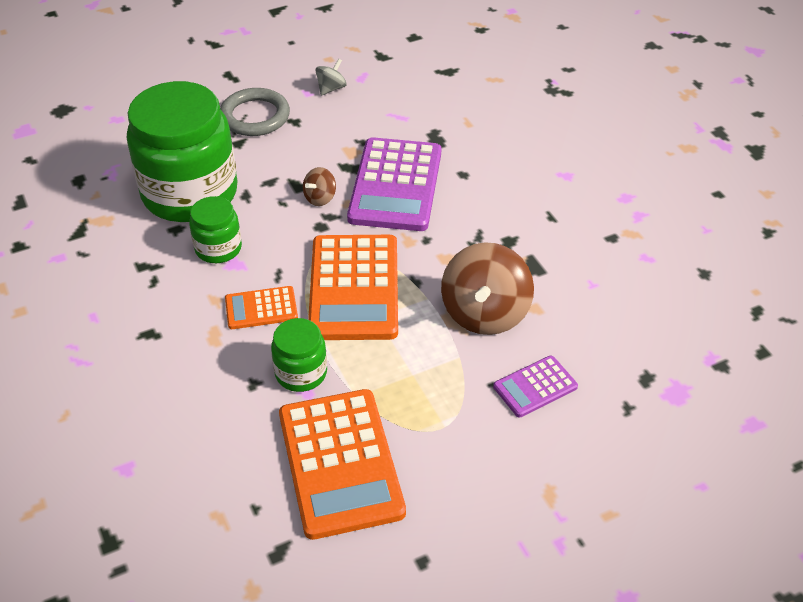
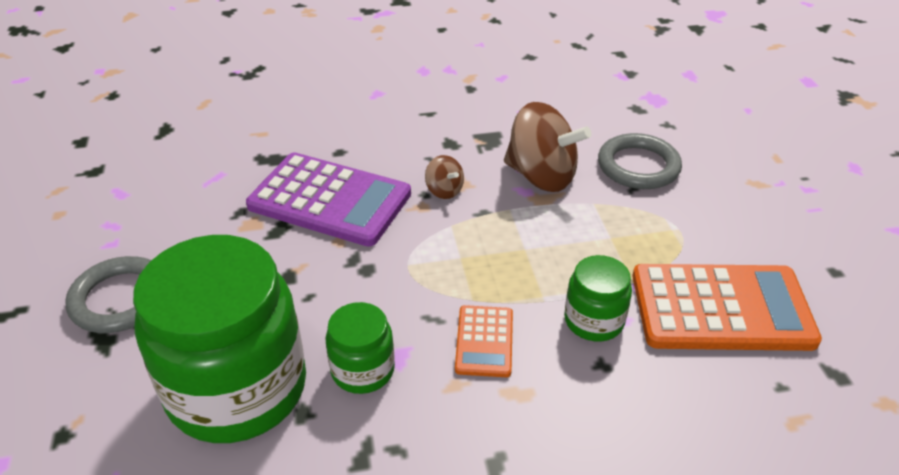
camera: 75 degrees left, 5 degrees down
brown spinning top [303,167,336,206] -> brown spinning top moved to [425,155,464,199]
orange calculator [308,235,398,340] -> none
grey spinning top [315,59,347,96] -> none
purple calculator [493,356,578,417] -> grey ring [598,133,682,189]

